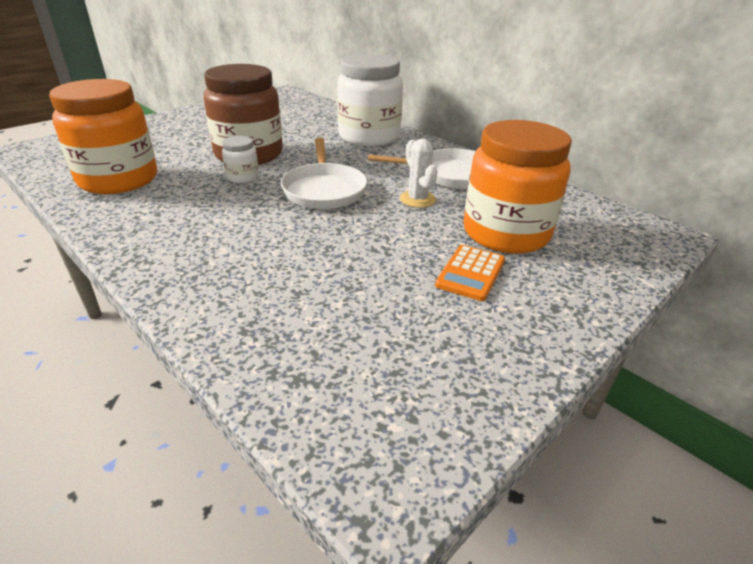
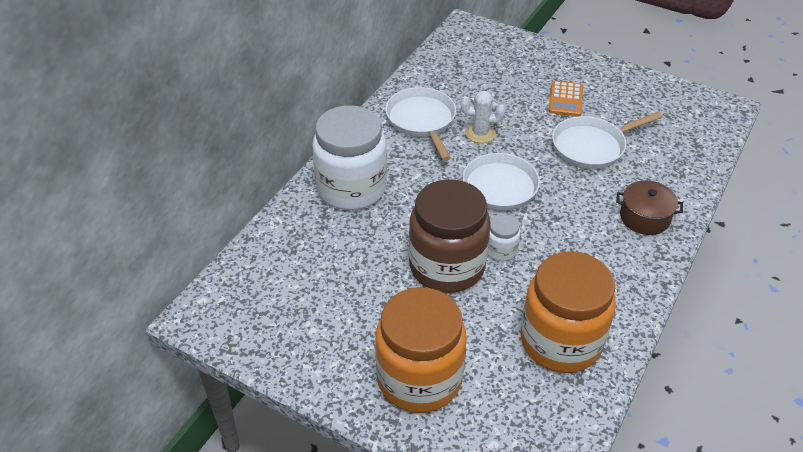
camera: 105 degrees left, 10 degrees up
white cactus [400,139,437,208] -> white cactus turned 45 degrees clockwise [461,91,505,143]
orange calculator [435,245,505,301] -> orange calculator turned 90 degrees clockwise [549,81,583,116]
orange jar [463,120,572,254] -> orange jar moved to [375,287,467,413]
none -> white pan [552,112,663,169]
none -> brown pot [616,180,683,235]

